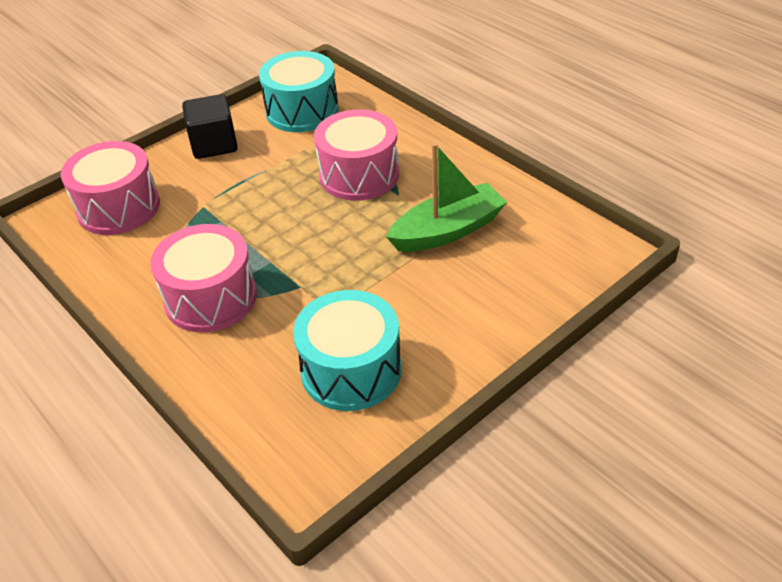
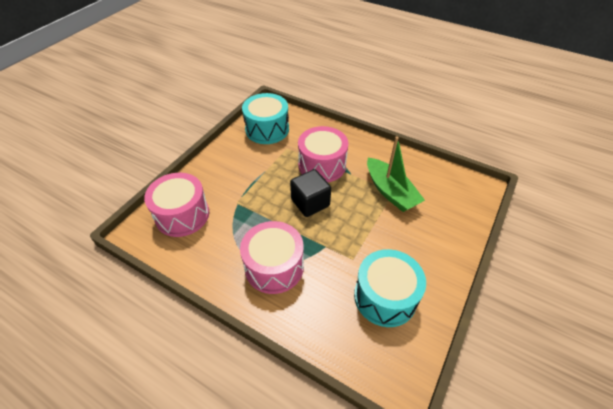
camera: 20 degrees left, 5 degrees up
black cube [182,94,238,159] -> black cube moved to [290,169,331,217]
green boat [386,143,507,252] -> green boat turned 105 degrees clockwise [367,136,425,212]

